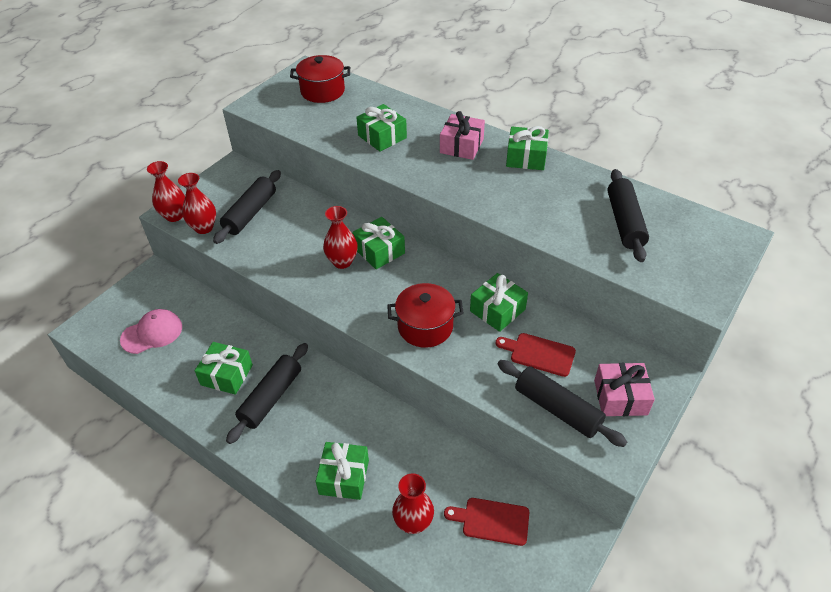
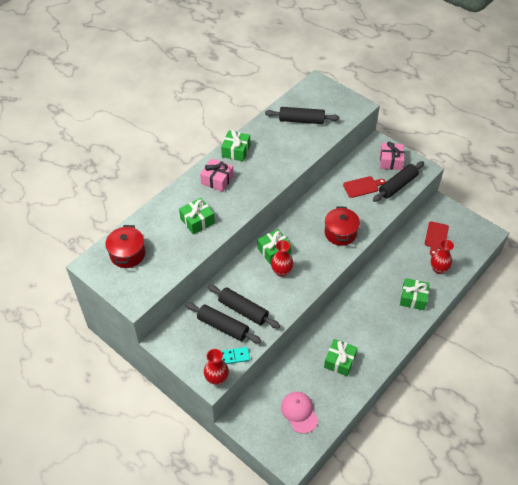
camera: 85 degrees left, 5 degrees up
red vase [178,173,216,234] -> turquoise domino [221,347,250,364]
black rolling pin [226,343,308,444] -> black rolling pin moved to [208,285,280,328]
green gift [470,273,528,332] -> none
red cutting board [495,333,576,377] -> red cutting board turned 135 degrees counterclockwise [343,176,386,198]

